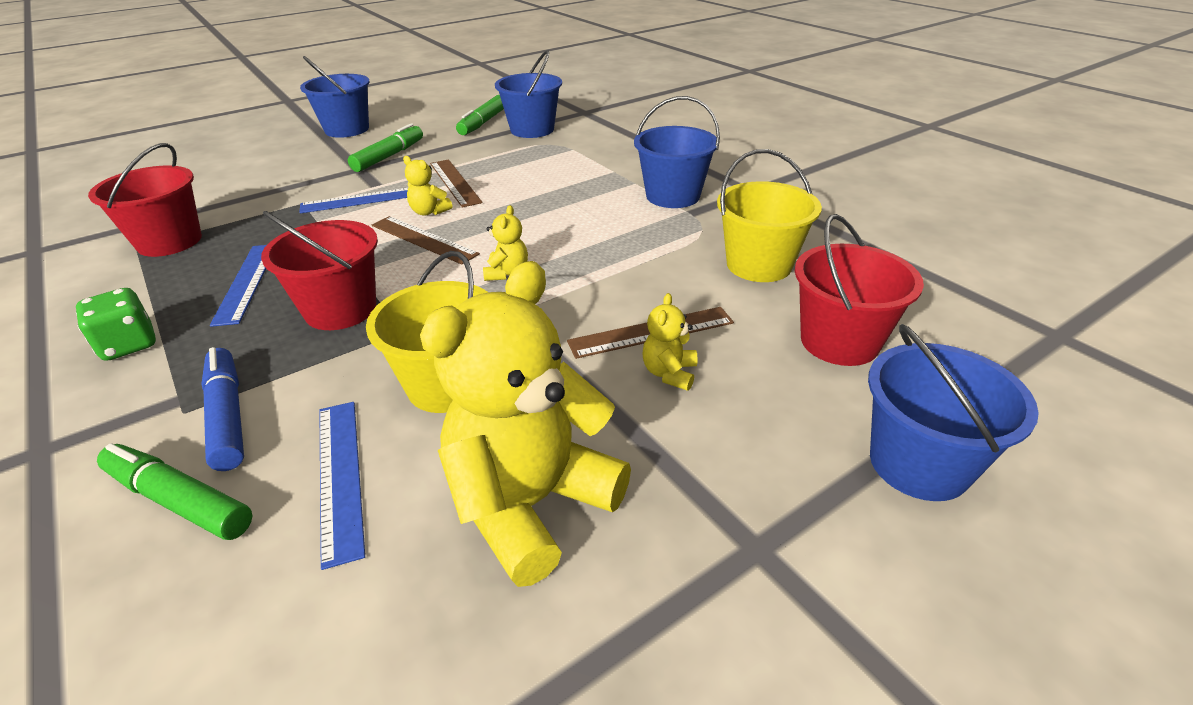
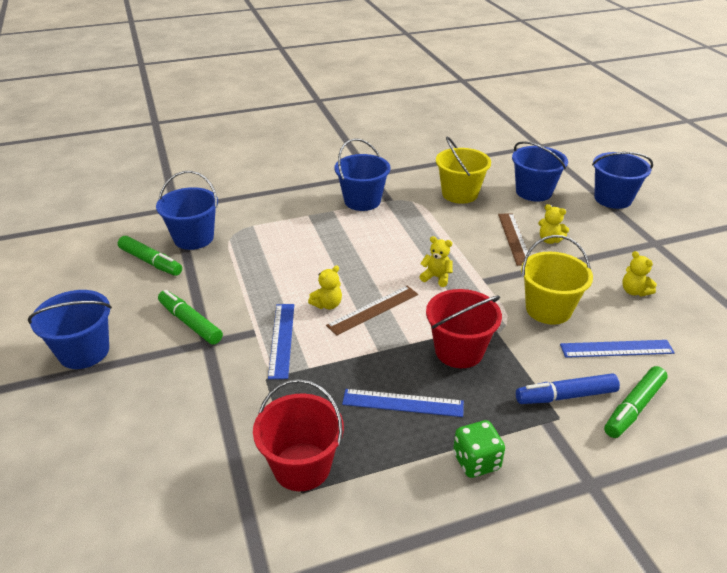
camera: 75 degrees left, 0 degrees up
yellow teddy bear [420,261,631,587] -> yellow teddy bear [622,251,657,297], size x0.42
brown ruler [430,159,483,208] -> none
red bucket [795,214,924,366] -> blue bucket [512,141,568,201]

